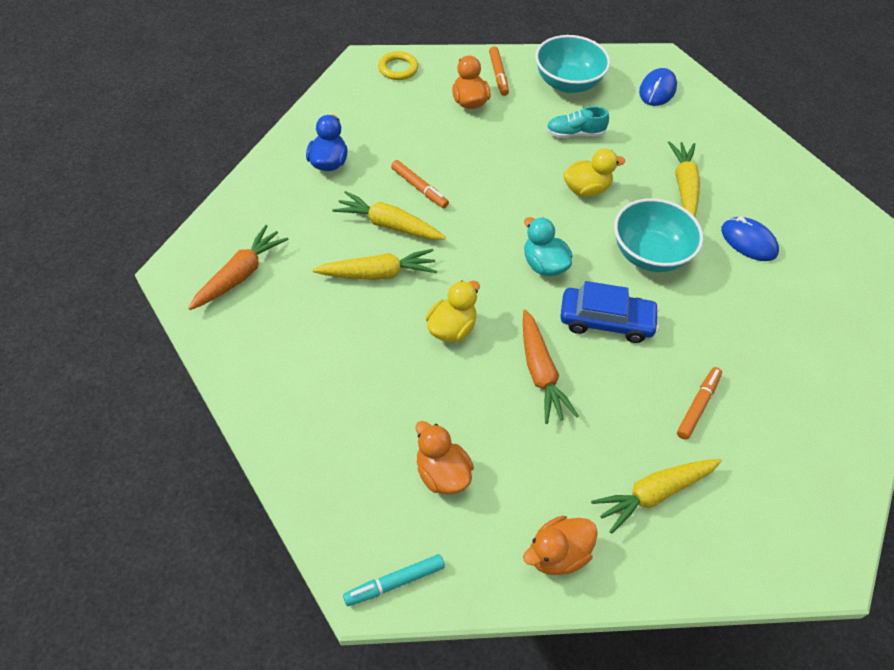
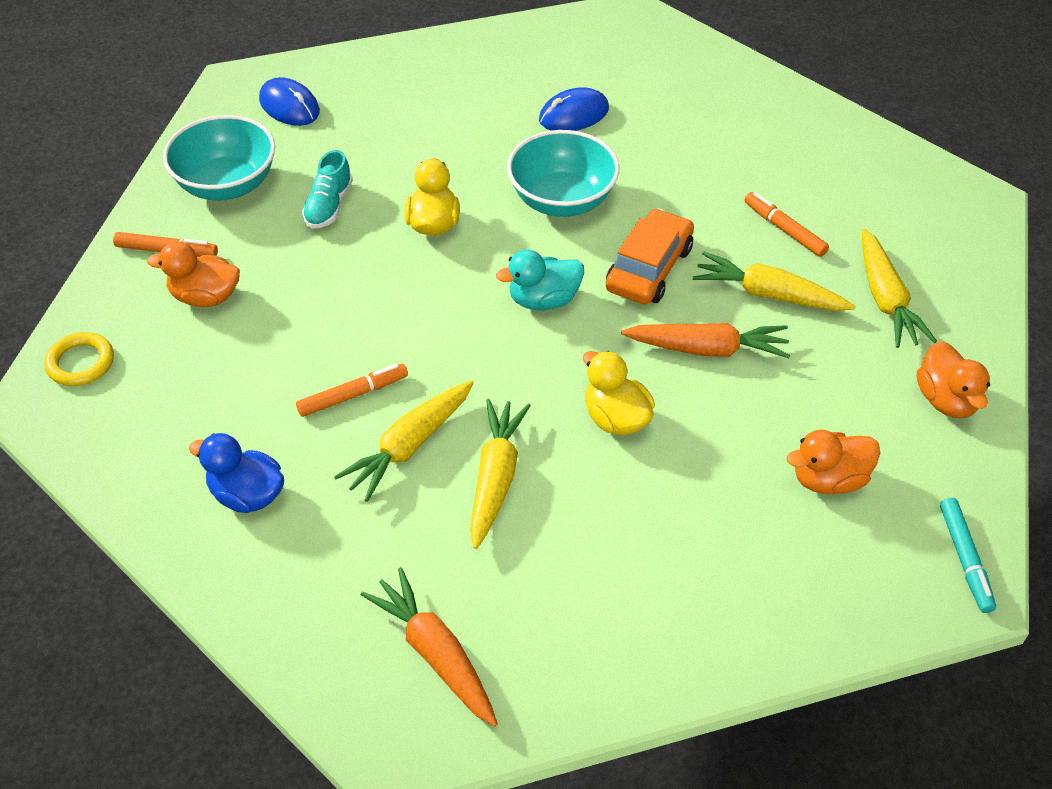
camera: 70 degrees left, 5 degrees down
blue car [560,281,660,343] -> orange car [606,208,694,305]
yellow carrot [668,141,700,217] -> yellow carrot moved to [693,251,856,311]

